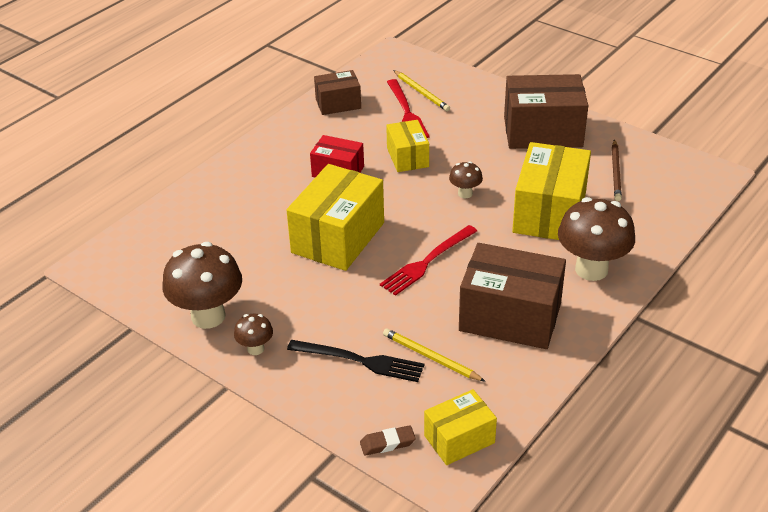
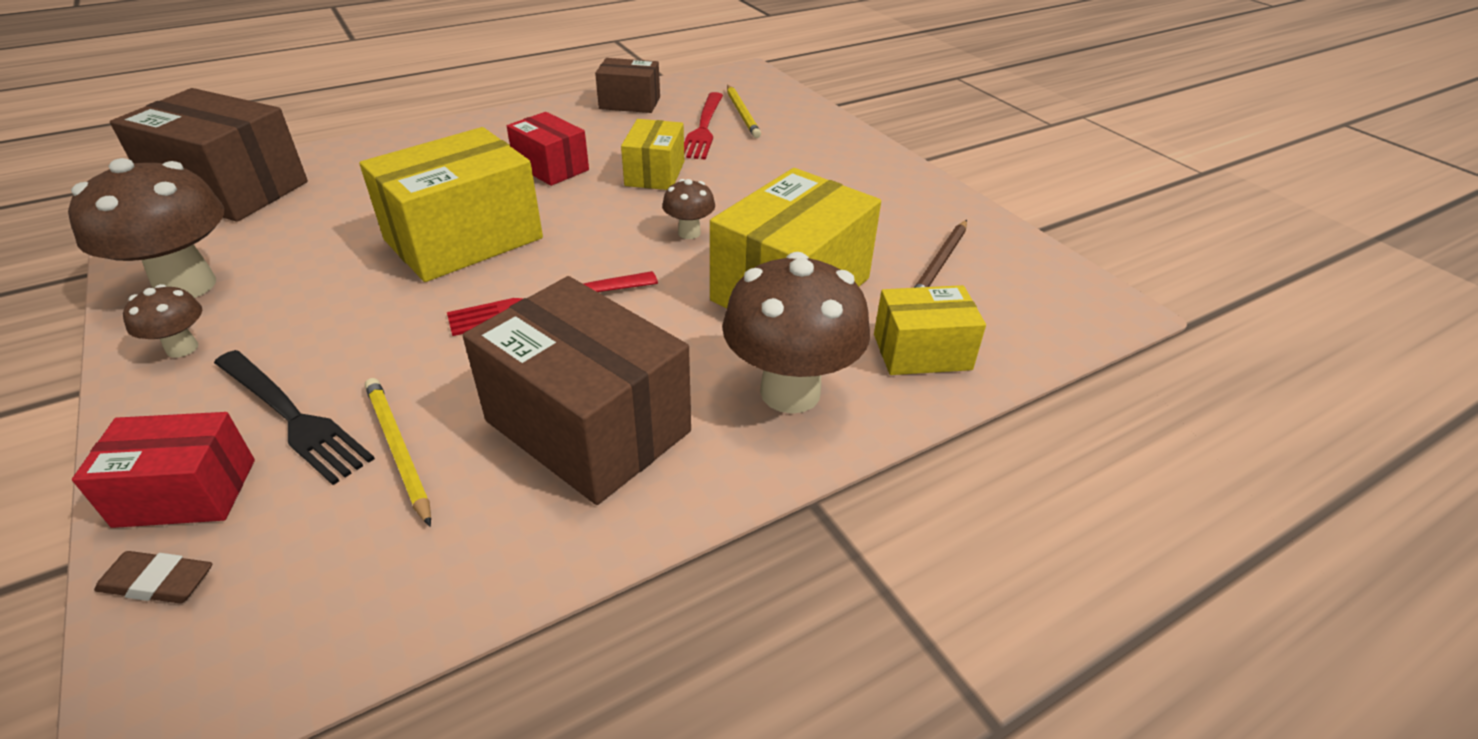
camera: 20 degrees right, 0 degrees up
yellow box [424,389,497,465] -> yellow box moved to [874,285,986,375]
brown box [504,74,588,149] -> brown box moved to [110,88,308,222]
none -> red box [72,412,255,528]

